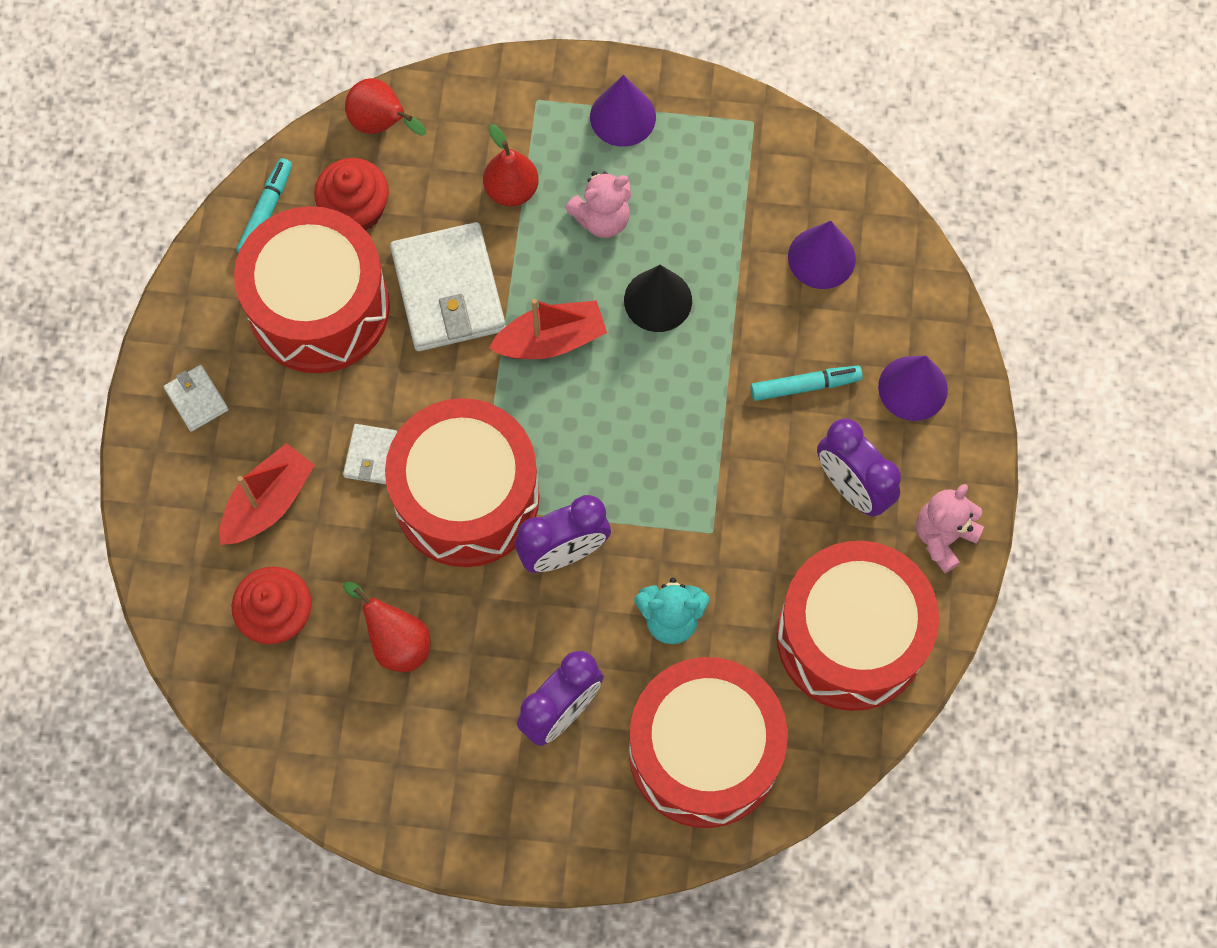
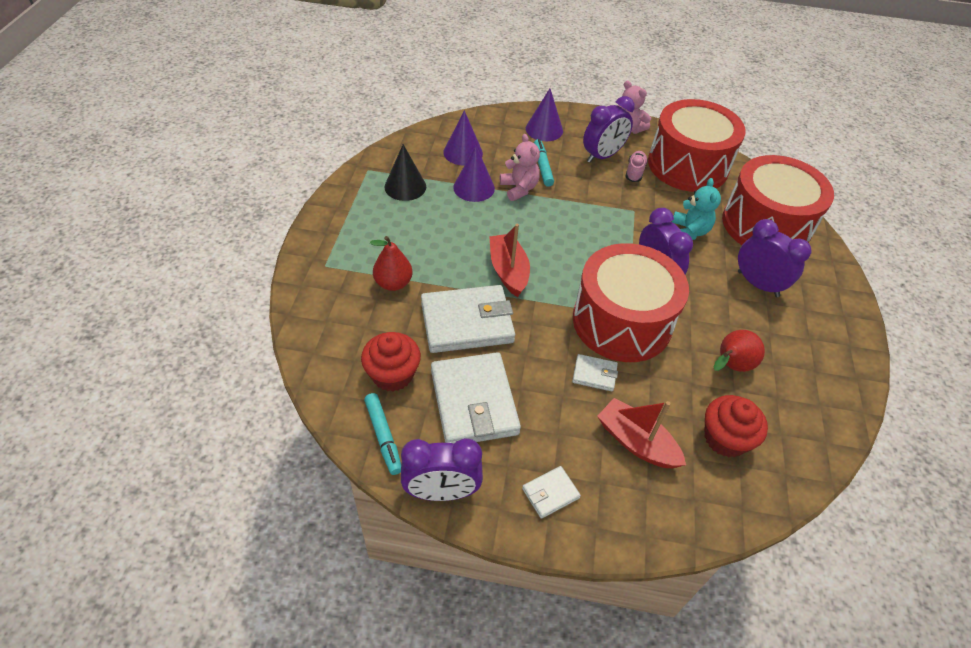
camera: 90 degrees left, 20 degrees down
red drum [234,206,390,373] -> white wallet [431,352,521,443]
turquoise marker [237,158,292,253] -> turquoise marker turned 135 degrees counterclockwise [364,393,401,475]
red pear [345,78,426,136] -> none
pink teddy bear [565,171,631,238] -> pink teddy bear moved to [500,134,540,201]
purple cone [590,75,656,147] -> purple cone moved to [453,146,495,202]
black cone [624,265,692,332] -> black cone moved to [385,144,426,201]
none -> purple clock [401,438,483,501]
none -> pink shoe [625,151,648,182]

